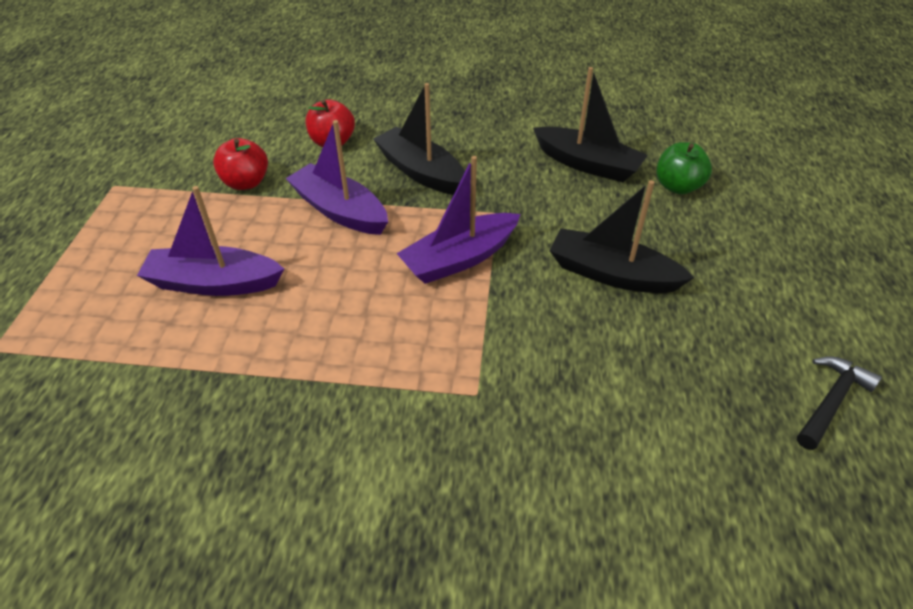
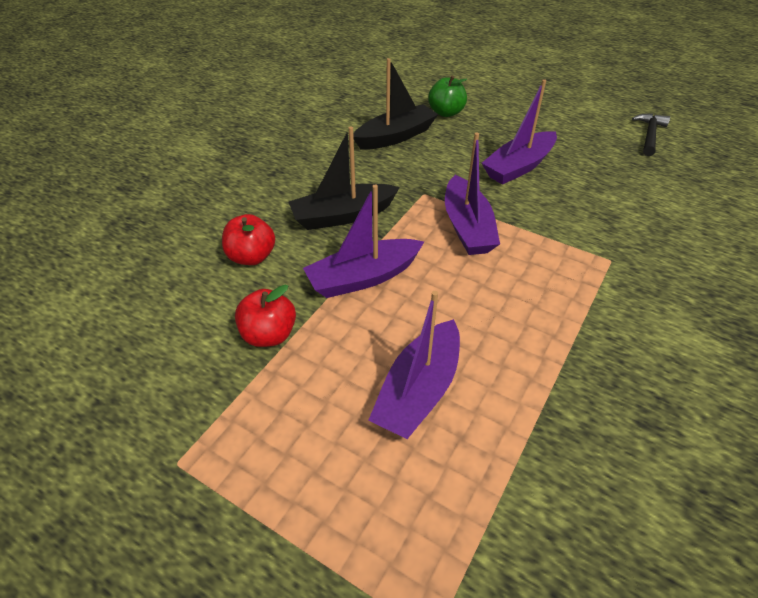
camera: 65 degrees left, 0 degrees up
black boat [550,180,695,293] -> purple boat [482,79,557,185]
black hammer [797,356,882,450] -> black hammer turned 45 degrees clockwise [632,114,670,156]

